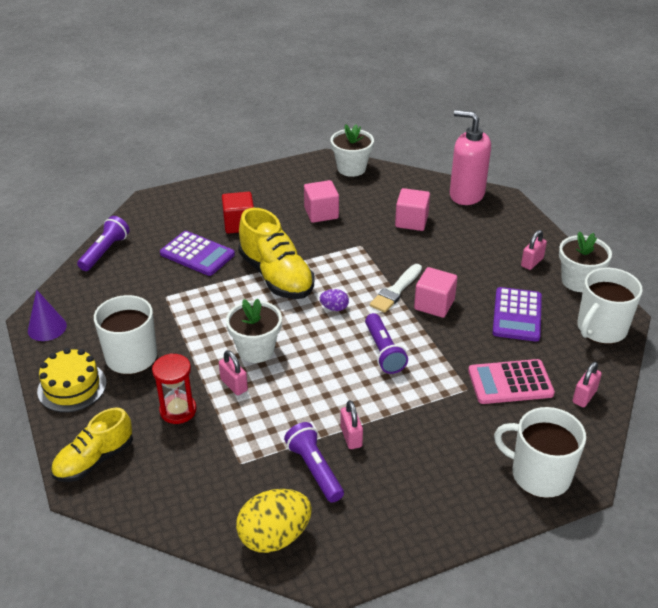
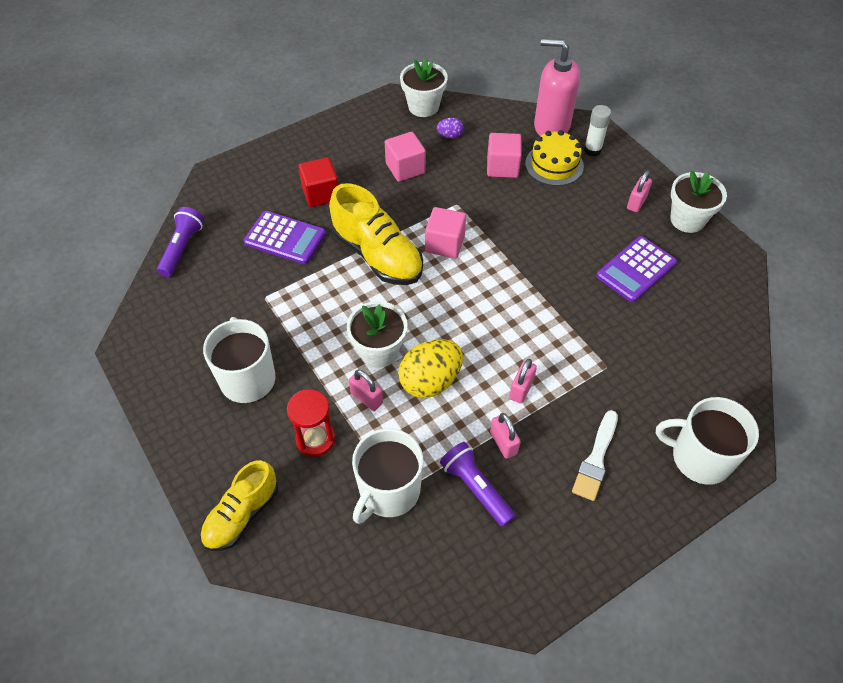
camera: 10 degrees left, 15 degrees up
purple cone [28,290,67,341] -> none
yellow cake [37,348,106,412] -> yellow cake moved to [525,130,584,186]
yellow egg [236,489,312,553] -> yellow egg moved to [398,339,463,398]
purple egg [320,289,349,311] -> purple egg moved to [437,118,464,138]
purple flashlight [365,313,408,374] -> none
white brush [370,264,422,313] -> white brush moved to [572,410,618,501]
pink cube [414,267,457,318] -> pink cube moved to [425,207,466,258]
pink calculator [468,359,555,404] -> none
purple calculator [492,287,542,342] -> purple calculator turned 45 degrees clockwise [596,236,677,302]
pink padlock [572,361,602,407] -> pink padlock moved to [509,359,537,403]
white mug [577,268,643,344] -> white mug moved to [352,428,423,524]
none -> white glue stick [584,105,612,157]

